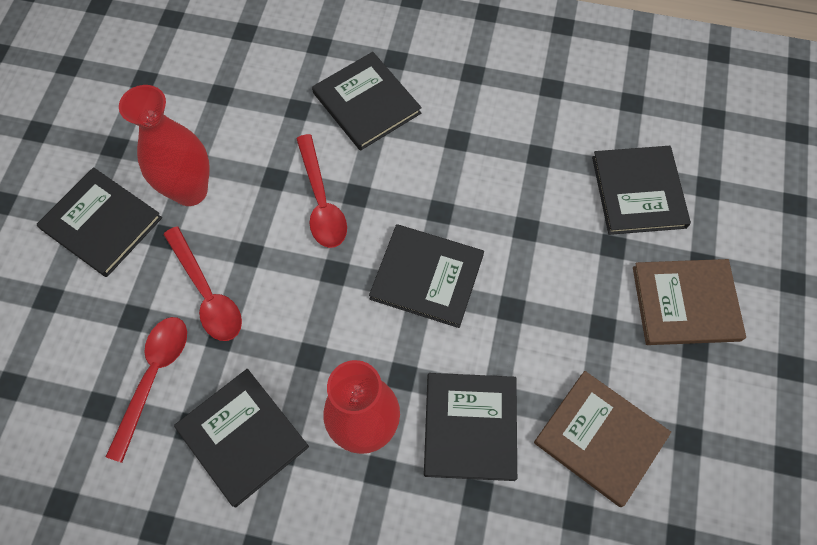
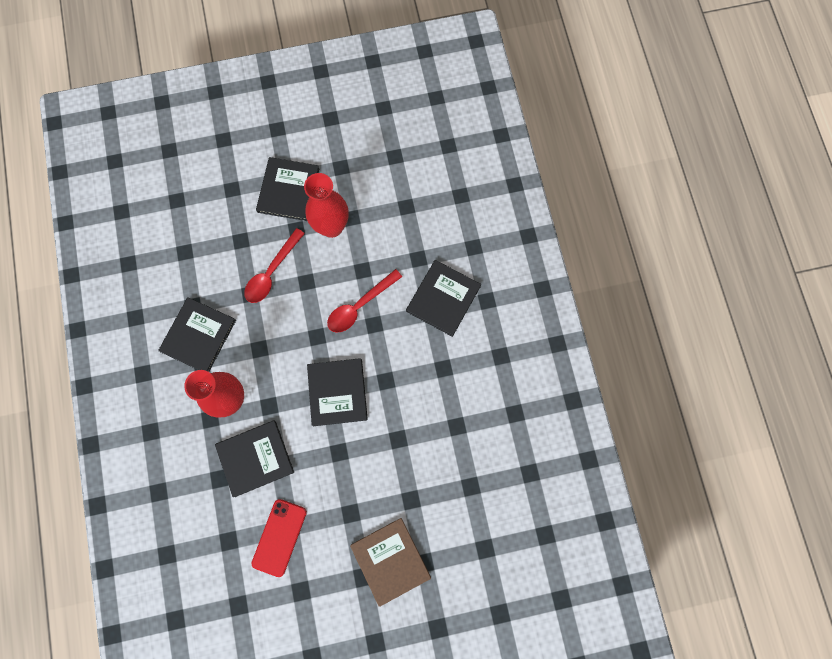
camera: 65 degrees right, 10 degrees up
red spoon [106,317,187,463] -> none
brown book [534,371,671,507] -> red phone [251,499,307,577]
black book [592,146,691,235] -> none

